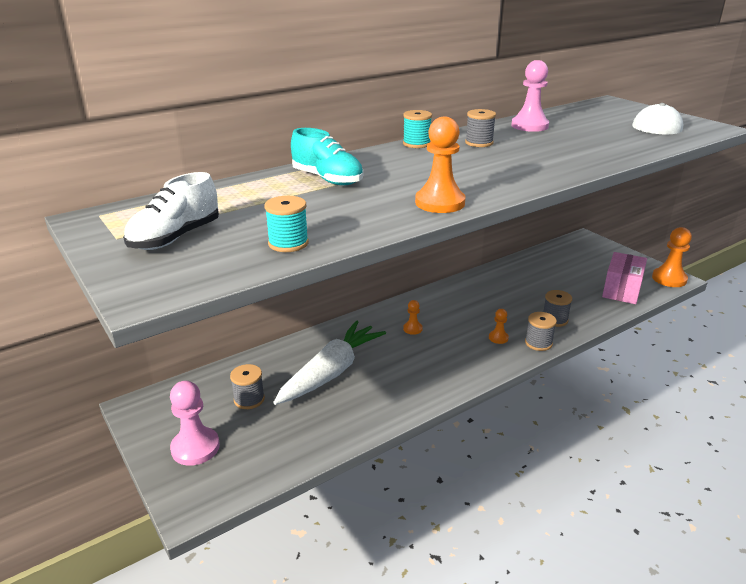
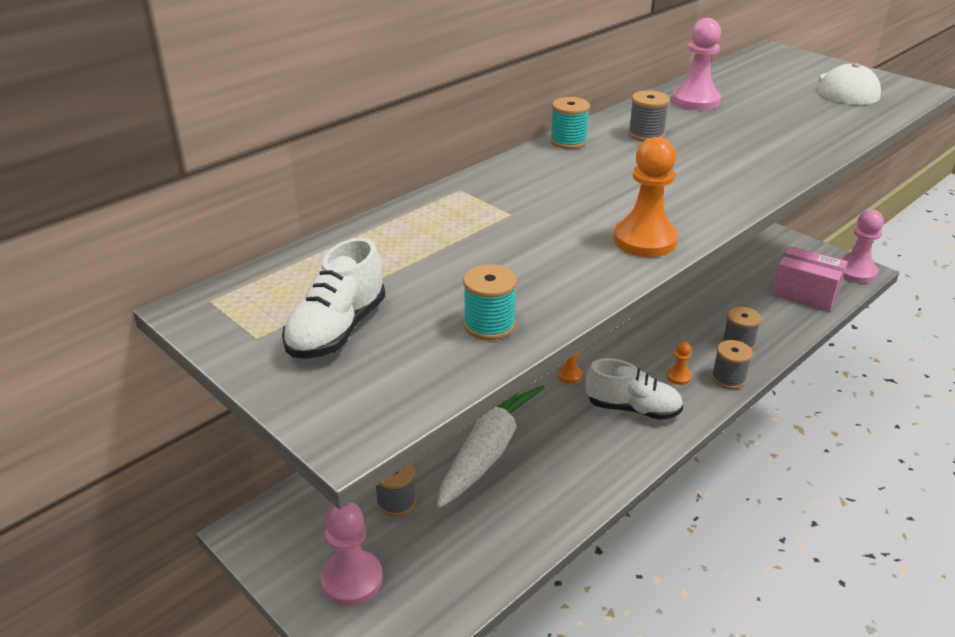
camera: 10 degrees left, 5 degrees up
turquoise shoe [291,128,363,185] -> none
pink box [602,252,647,304] -> pink box turned 75 degrees counterclockwise [772,246,847,311]
orange pawn [652,227,692,287] -> pink pawn [839,210,884,283]
none -> white shoe [585,358,683,420]

